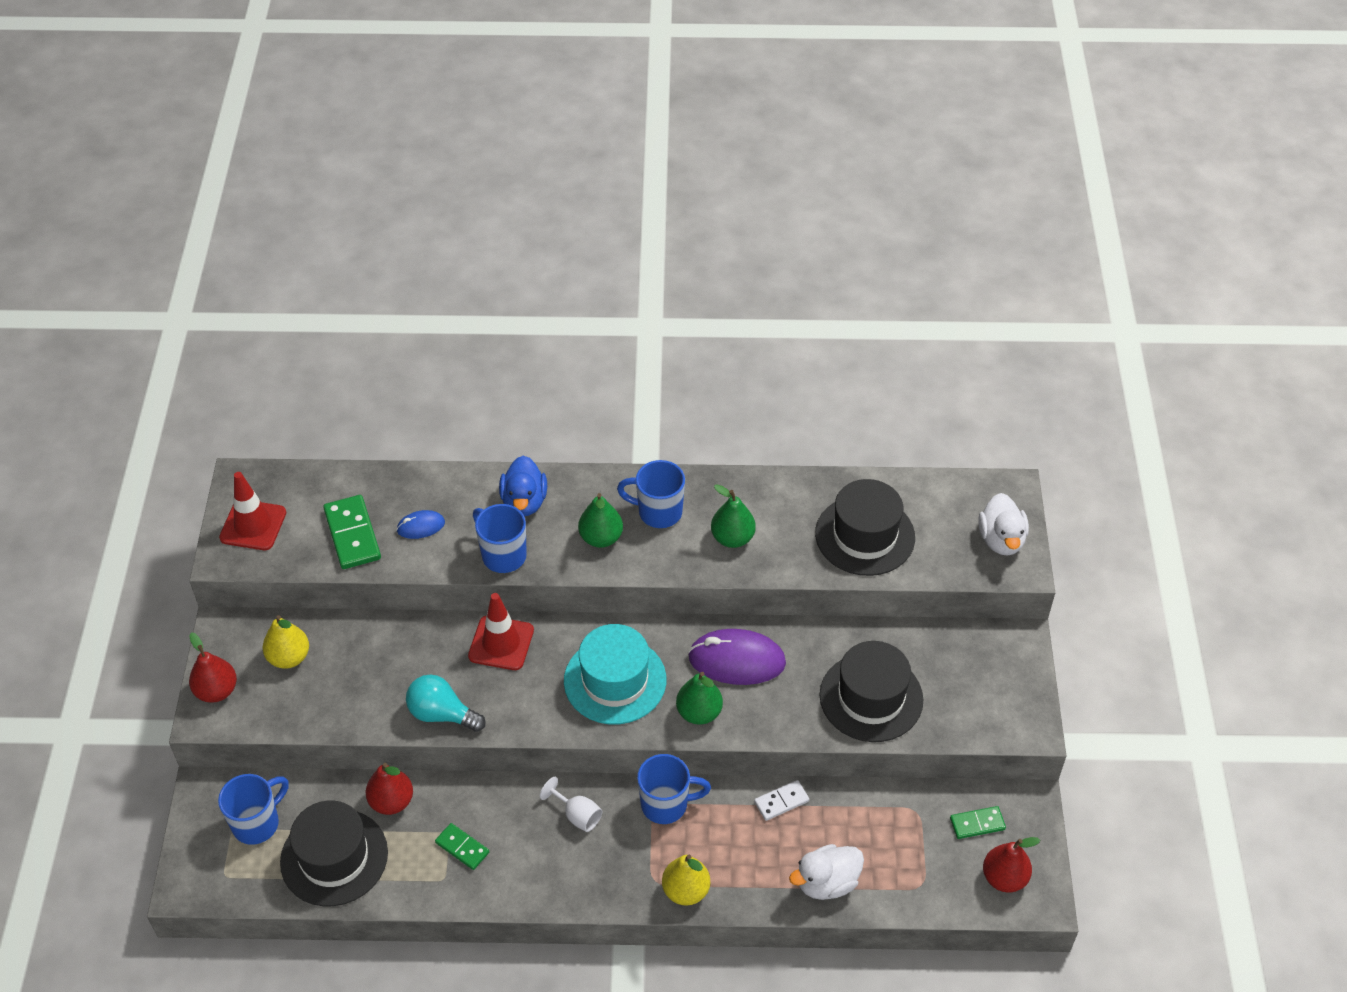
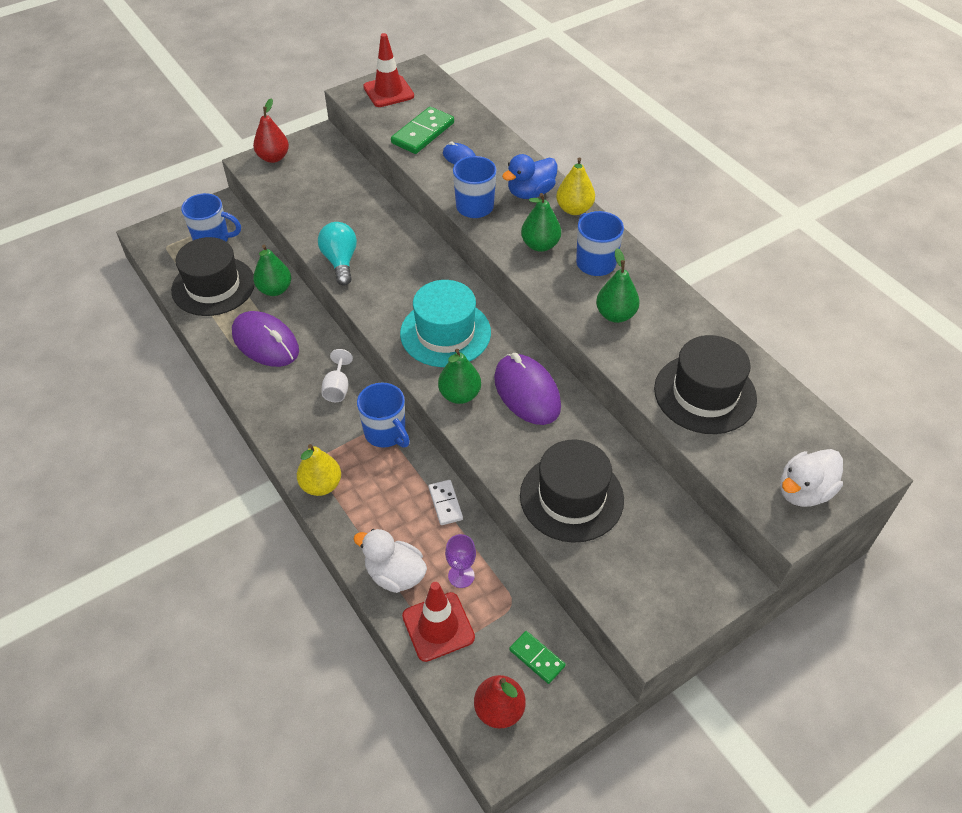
camera: 55 degrees right, 0 degrees up
yellow pear [263,615,309,669] -> yellow pear moved to [556,157,595,215]
red pear [366,763,413,815] -> green pear [253,245,291,296]
green domino [435,823,489,870] -> purple mouse [232,311,299,367]
red traffic cone [468,593,534,670] -> red traffic cone moved to [402,582,475,662]
white domino [754,780,809,821] -> white domino turned 45 degrees clockwise [429,480,463,525]
none -> purple goblet [445,534,476,588]

